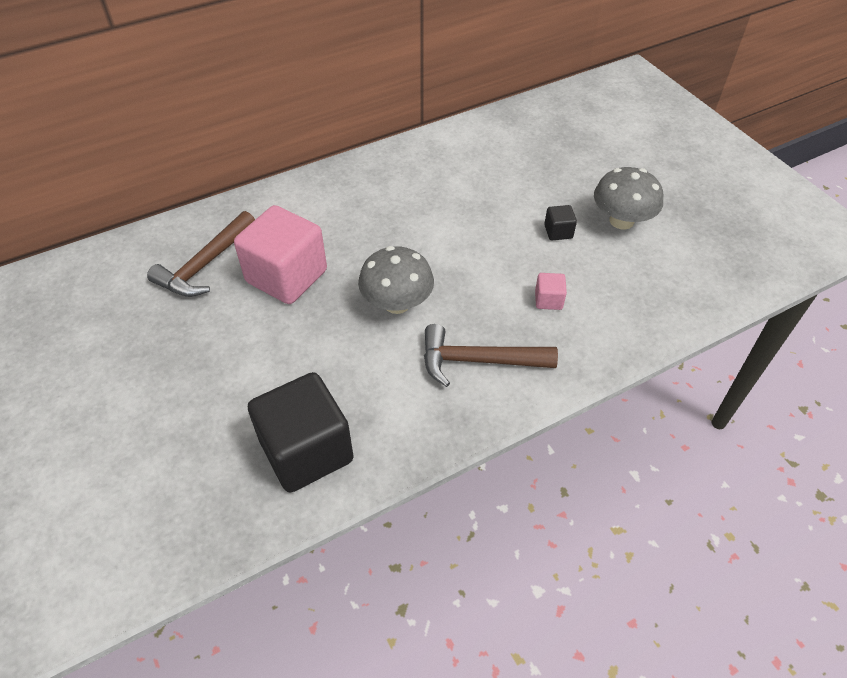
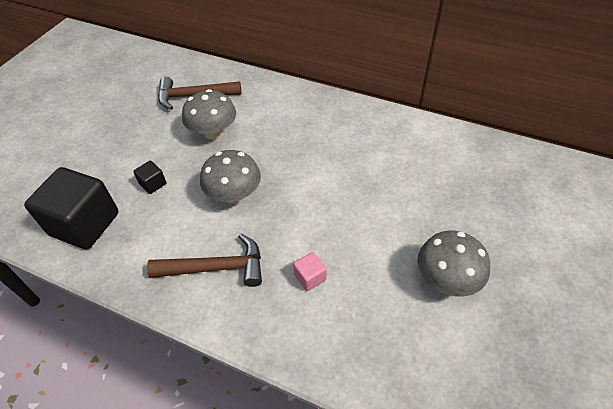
camera: 55 degrees right, 0 degrees up
pink cube [234,205,327,304] -> grey mushroom [182,89,236,140]
brown hammer [424,324,558,387] -> brown hammer turned 120 degrees clockwise [147,234,262,287]
black cube [544,205,577,240] -> black cube moved to [133,161,166,194]

